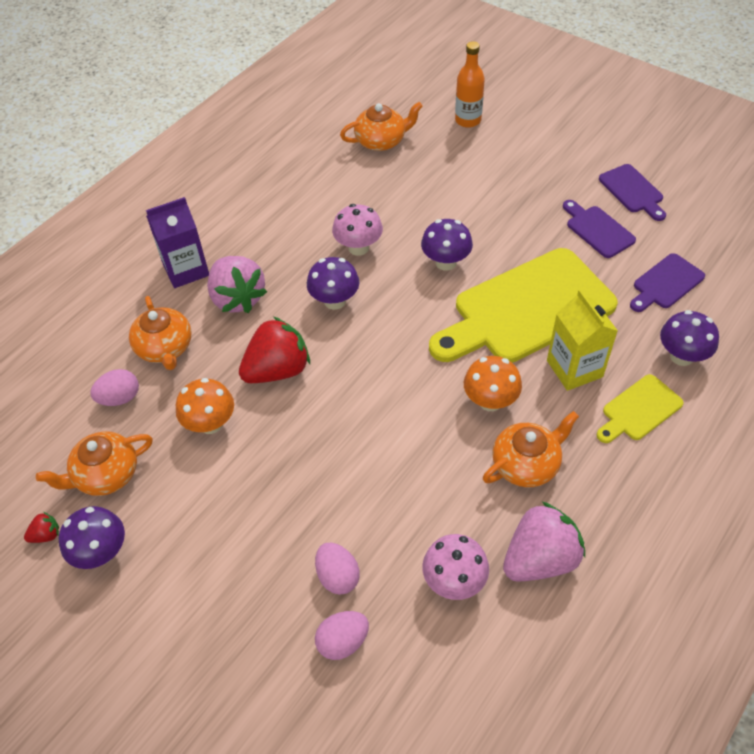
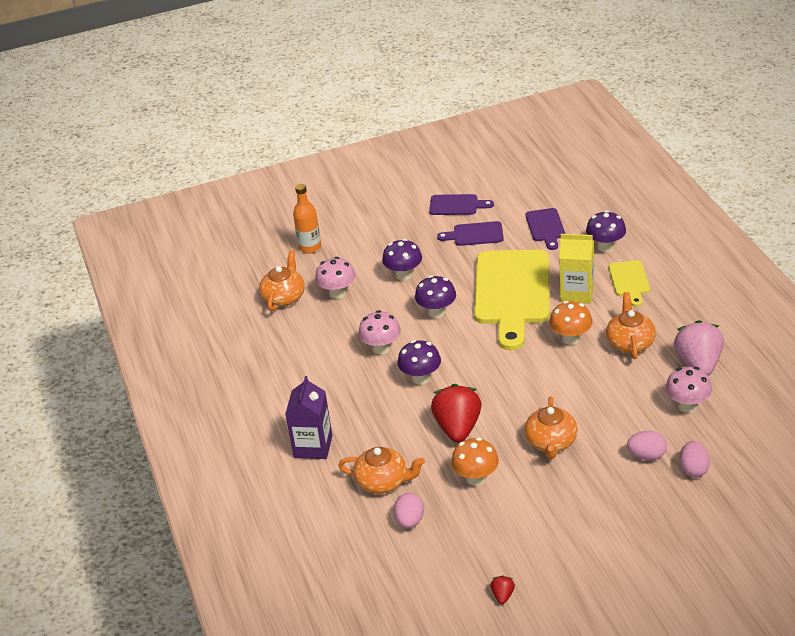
camera: 55 degrees left, 15 degrees down
orange teapot [36,431,153,496] -> orange teapot moved to [525,396,578,459]
purple mushroom [59,506,125,569] -> purple mushroom moved to [382,239,422,281]
pink strawberry [207,256,267,313] -> none
none -> pink mushroom [315,257,355,299]

